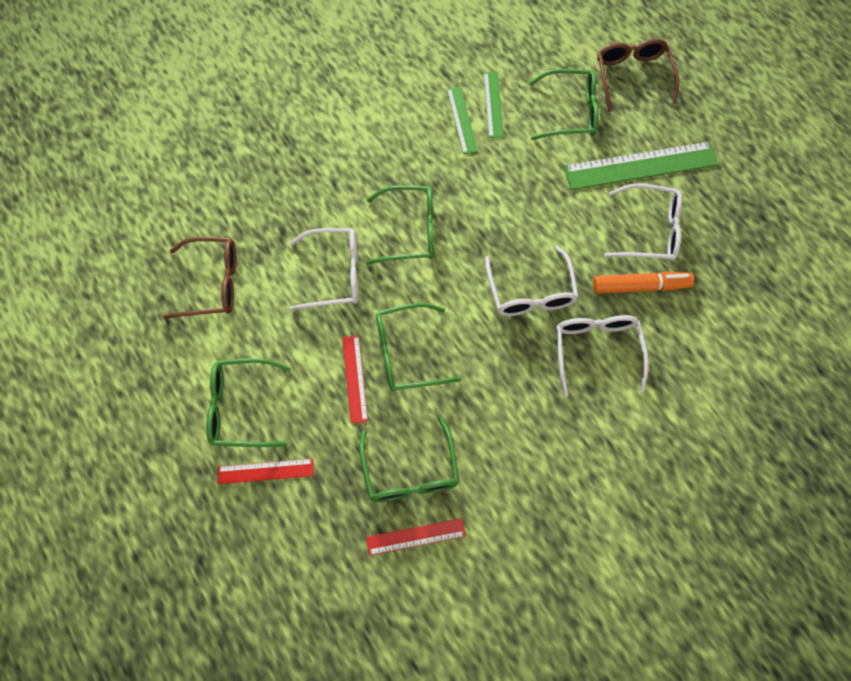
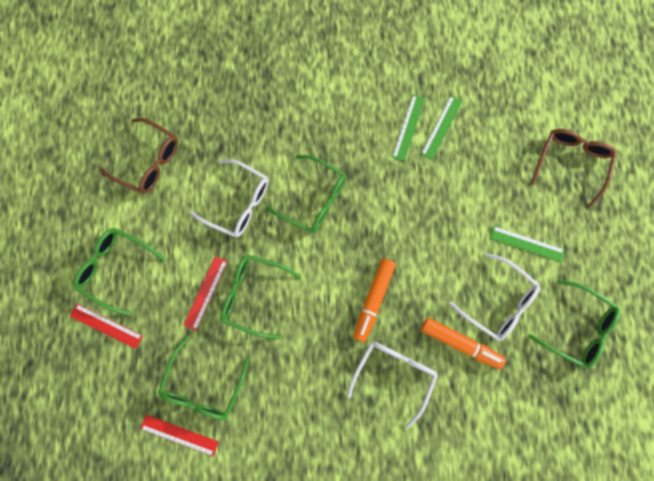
camera: 30 degrees right, 10 degrees up
white glasses [485,246,579,316] -> orange marker [353,259,396,342]
green glasses [529,69,599,140] -> green glasses moved to [528,280,620,369]
green ruler [564,141,719,190] -> green ruler [490,226,565,262], size x0.53

